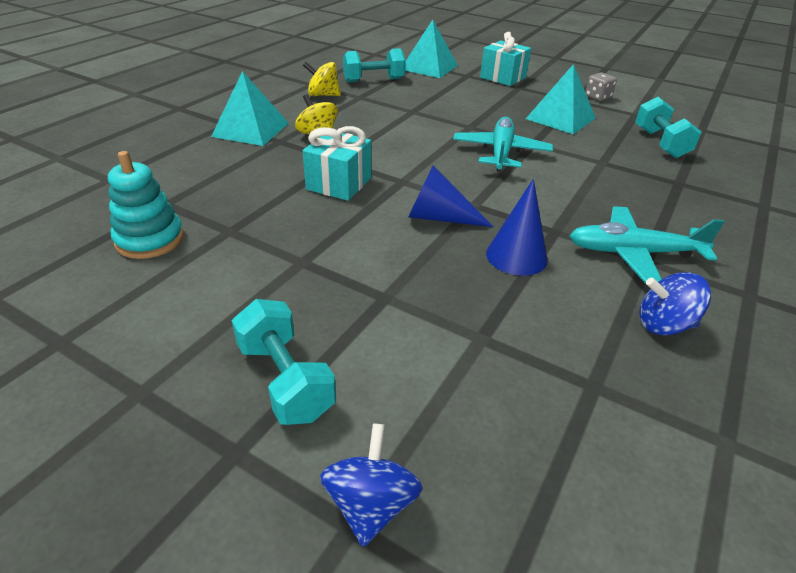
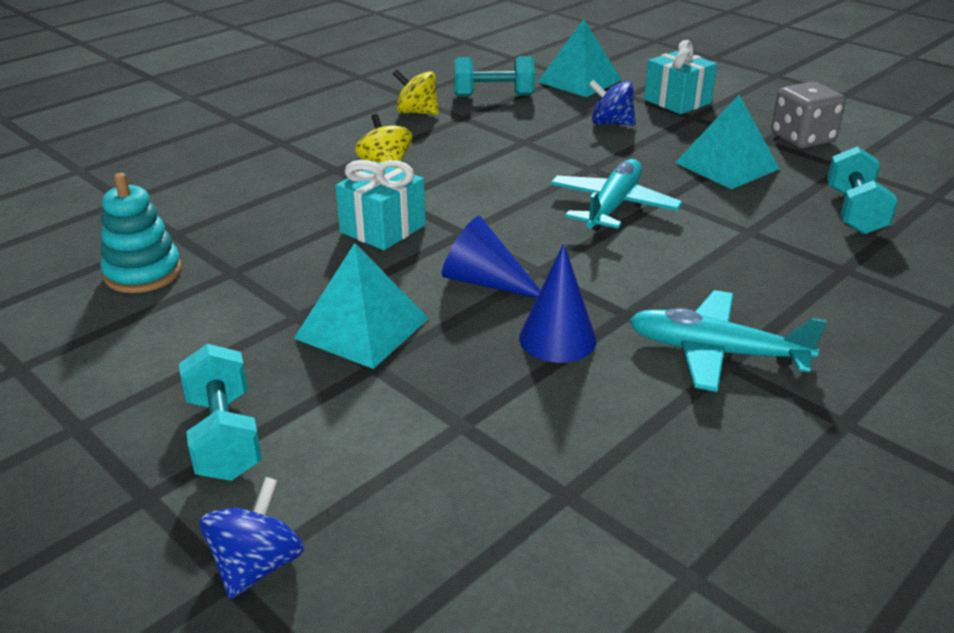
camera: 15 degrees right, 5 degrees down
turquoise pyramid [211,71,289,146] -> turquoise pyramid moved to [294,243,429,369]
grey dice [585,72,617,101] -> grey dice [771,82,846,148], size x1.64
blue spinning top [639,272,711,336] -> blue spinning top moved to [589,80,636,125]

